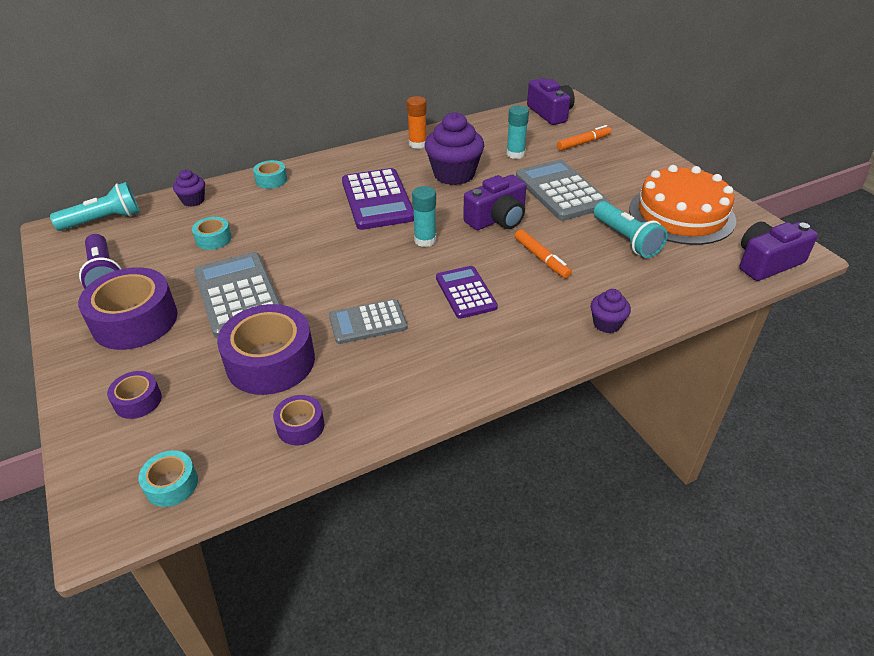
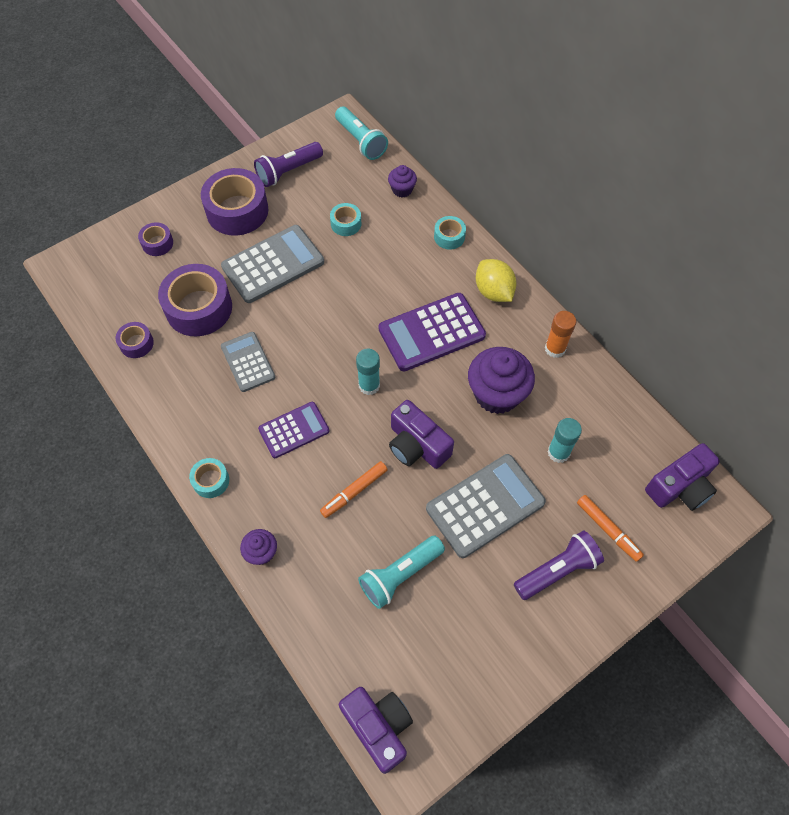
camera: 80 degrees right, 20 degrees up
turquoise tape [138,450,198,507] -> turquoise tape moved to [189,458,229,498]
orange cake [629,165,736,245] -> none
none -> yellow lemon [476,259,517,302]
none -> purple flashlight [514,531,604,600]

